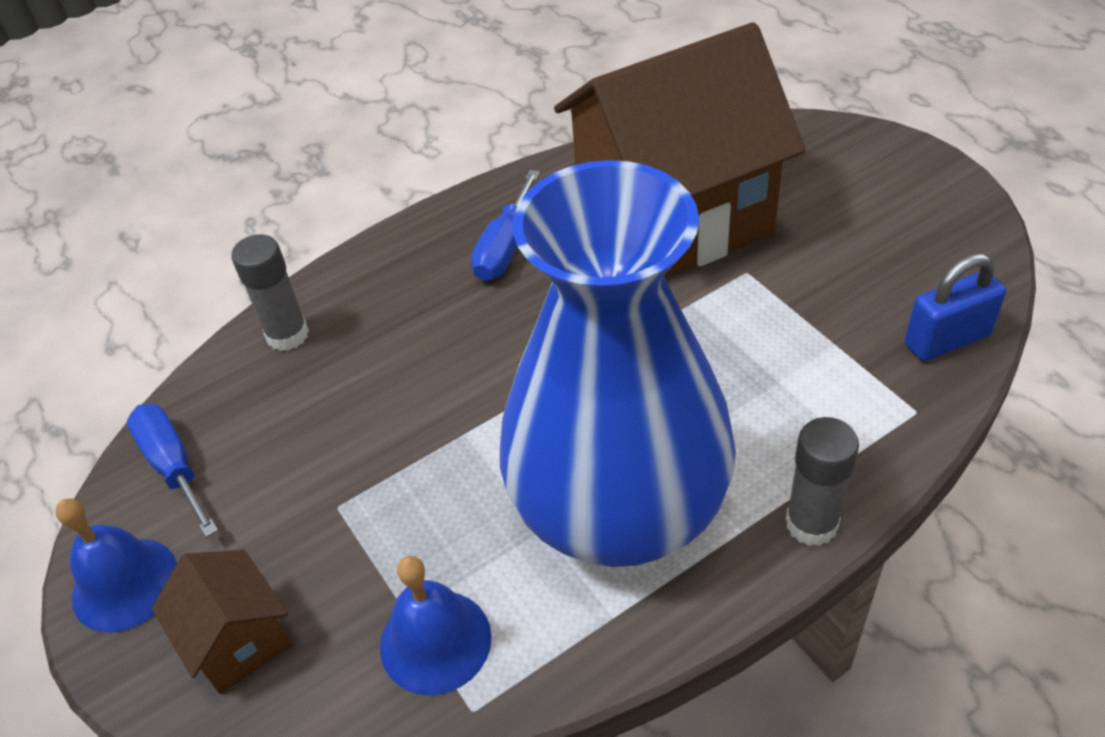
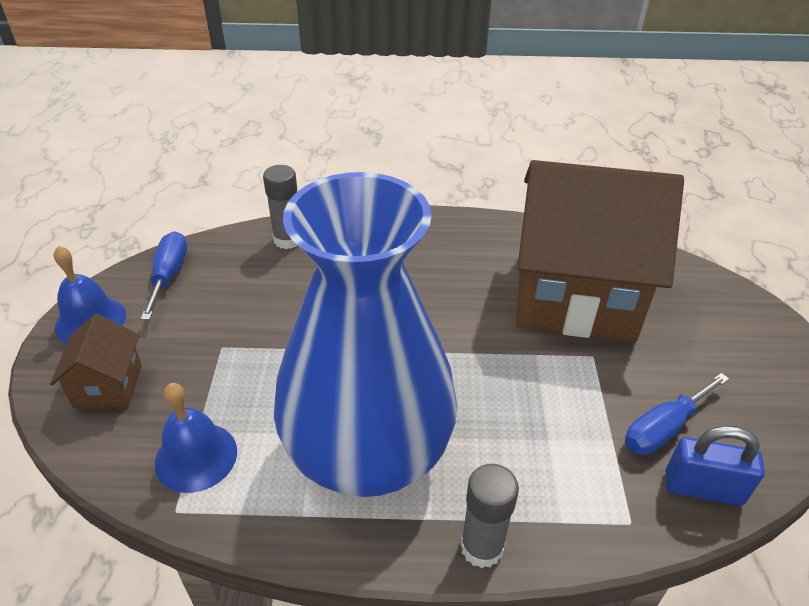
camera: 30 degrees right, 5 degrees down
blue screwdriver [471,170,540,281] -> blue screwdriver moved to [625,373,729,455]

